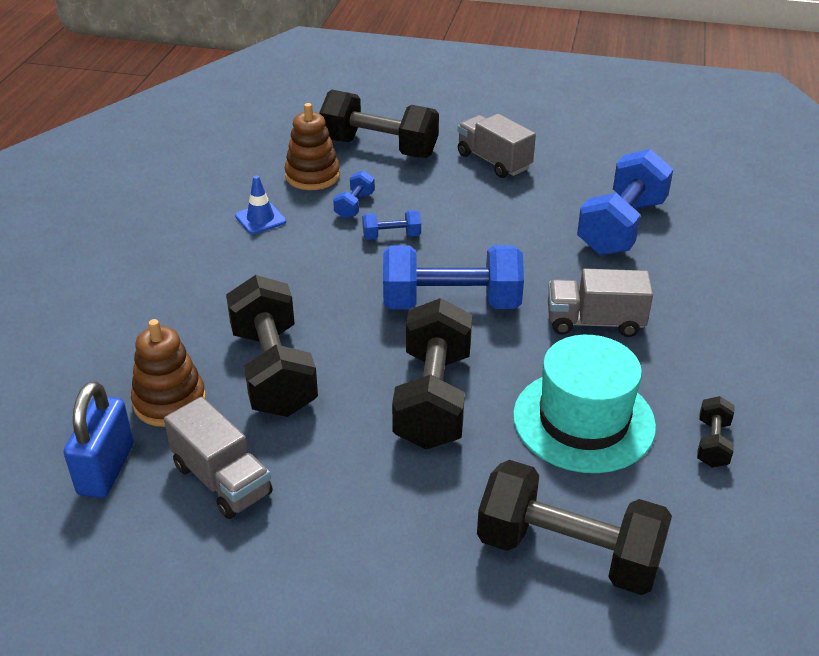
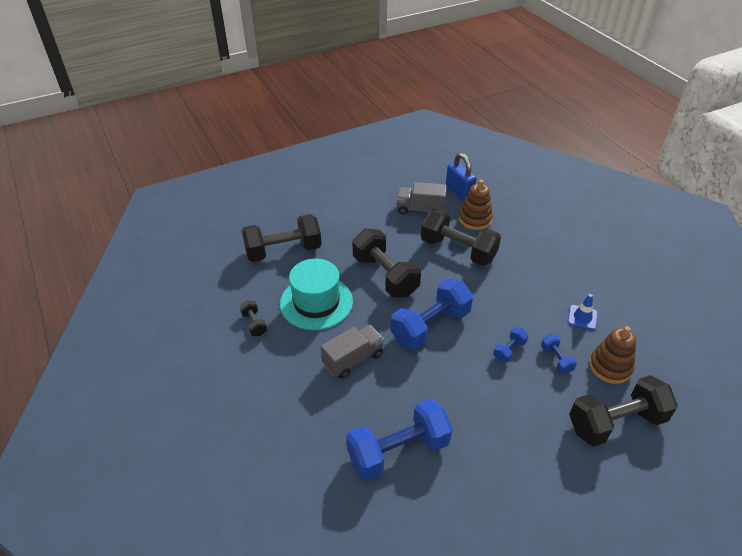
camera: 140 degrees right, 5 degrees up
grey truck [458,114,536,178] -> none
blue dumbbell [577,149,673,255] -> blue dumbbell turned 75 degrees clockwise [346,399,453,481]

